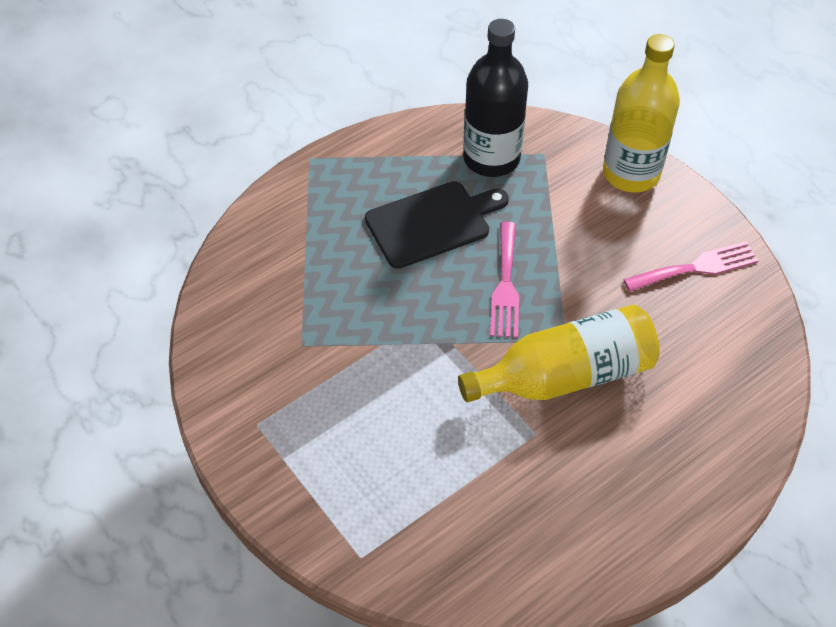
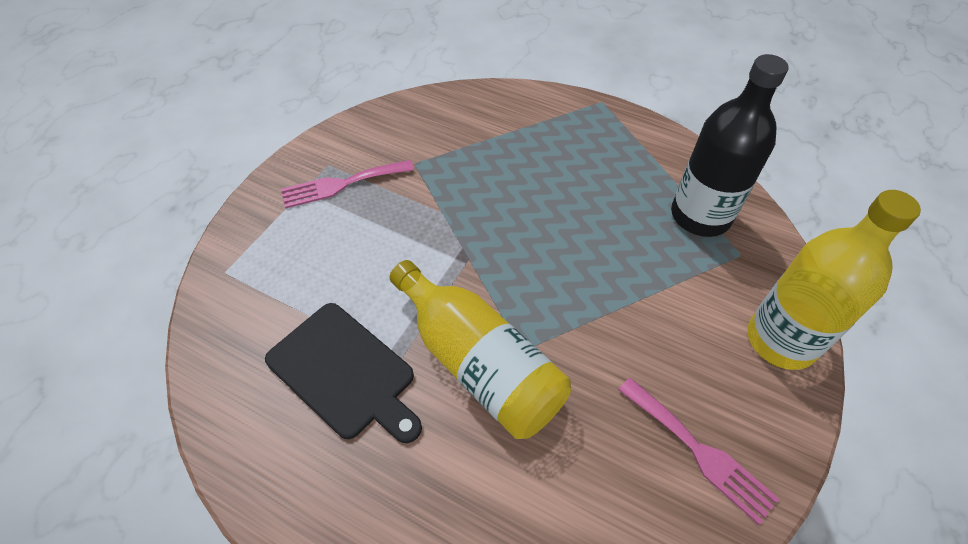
camera: 65 degrees right, 0 degrees up
black cutting board [365,181,509,269] -> black cutting board moved to [265,303,422,443]
pink fork [490,222,519,338] -> pink fork moved to [281,160,414,208]

